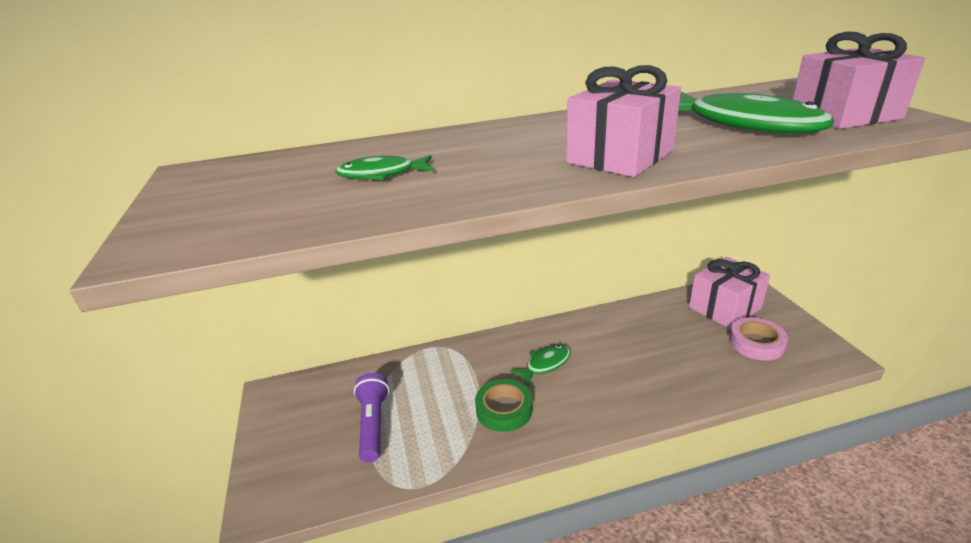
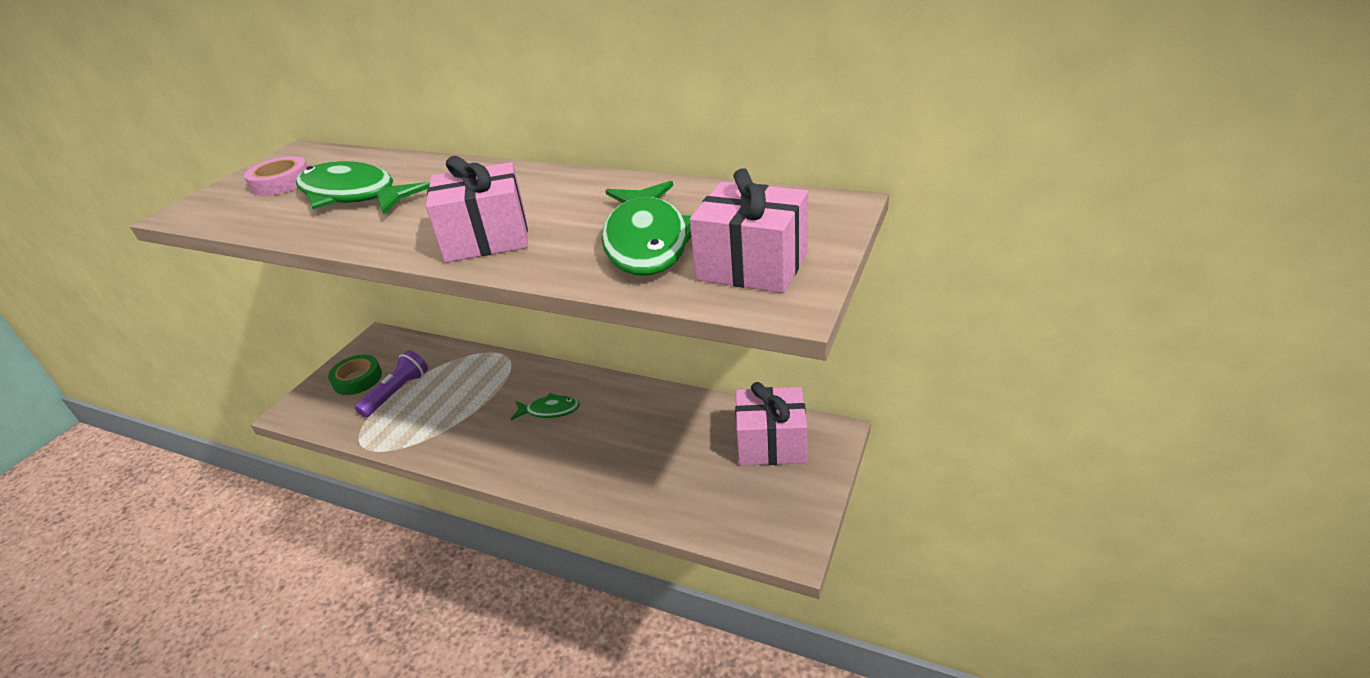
camera: 40 degrees right, 5 degrees up
green fish [335,155,433,180] -> green fish [296,161,430,215], size x1.94
green tape [475,379,532,432] -> green tape moved to [328,355,382,395]
pink tape [729,317,788,361] -> pink tape moved to [244,156,308,196]

